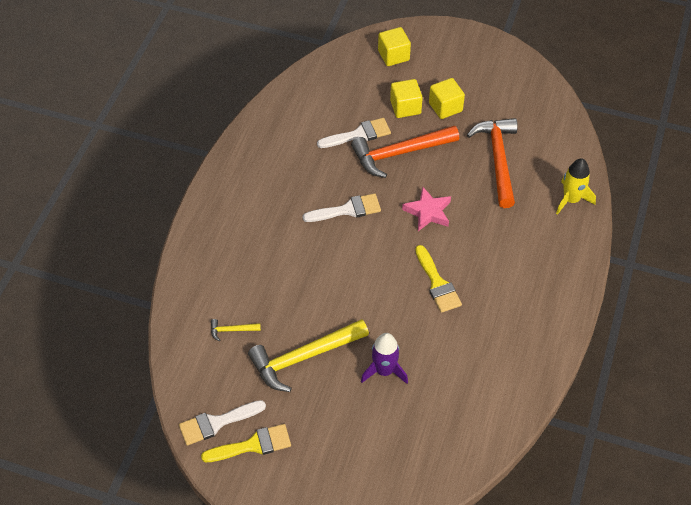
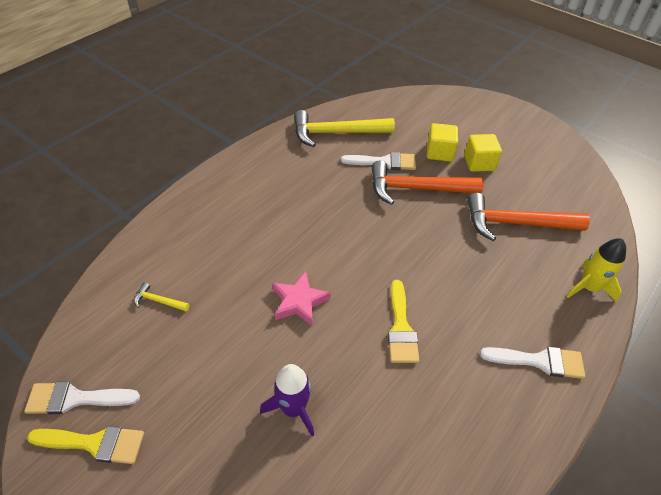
camera: 20 degrees right, 5 degrees down
yellow hammer [248,319,369,392] -> yellow hammer moved to [294,110,395,147]
white brush [303,193,381,222] -> white brush moved to [480,347,585,379]
yellow cube [378,27,411,66] -> none
pink star [402,187,451,231] -> pink star moved to [272,271,331,326]
orange hammer [467,118,518,208] -> orange hammer turned 105 degrees counterclockwise [467,193,590,241]

